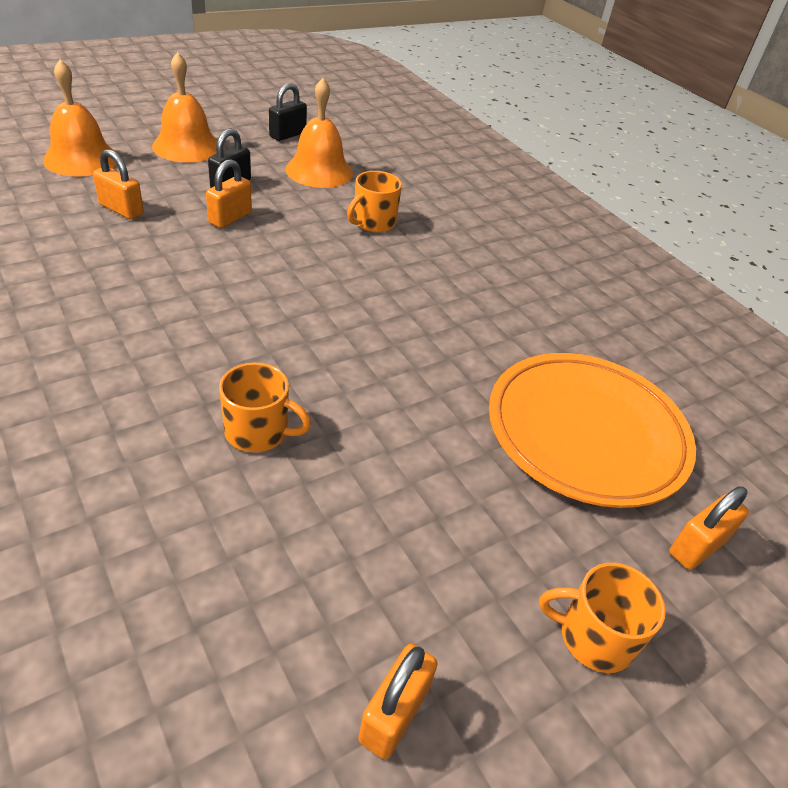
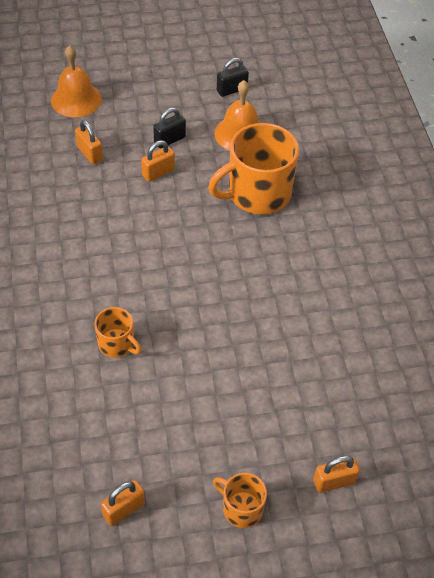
camera: 25 degrees right, 10 degrees up
orange bell [152,52,217,163] -> none
orange mug [347,171,402,233] -> orange mug [208,123,299,214], size x1.98
orange plate [489,353,696,508] -> none

